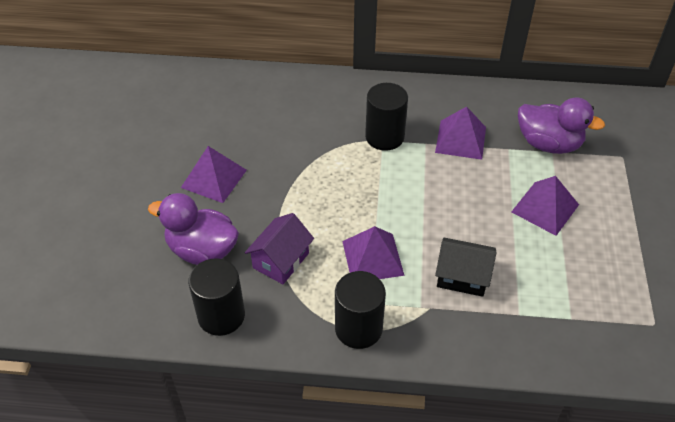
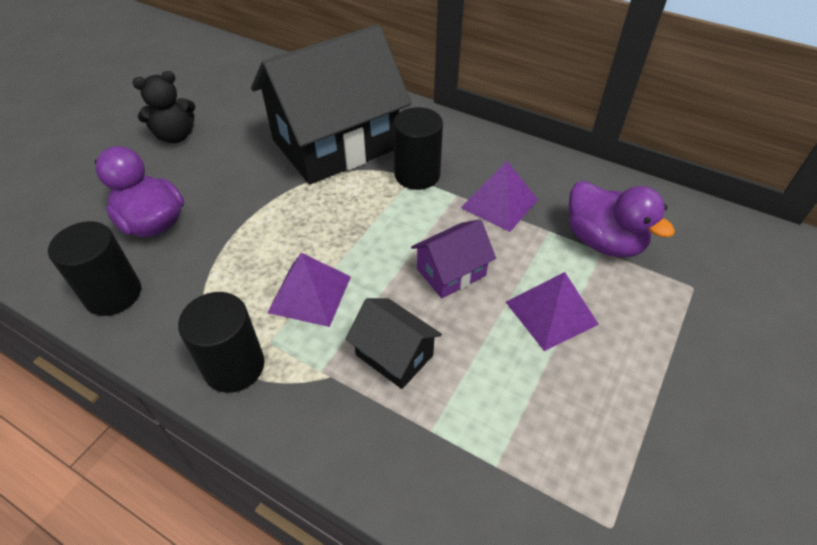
camera: 25 degrees right, 0 degrees up
purple pyramid [181,146,247,203] -> none
purple house [245,213,314,284] -> purple house moved to [411,219,496,298]
none -> black teddy bear [132,71,195,143]
none -> black house [251,24,411,184]

